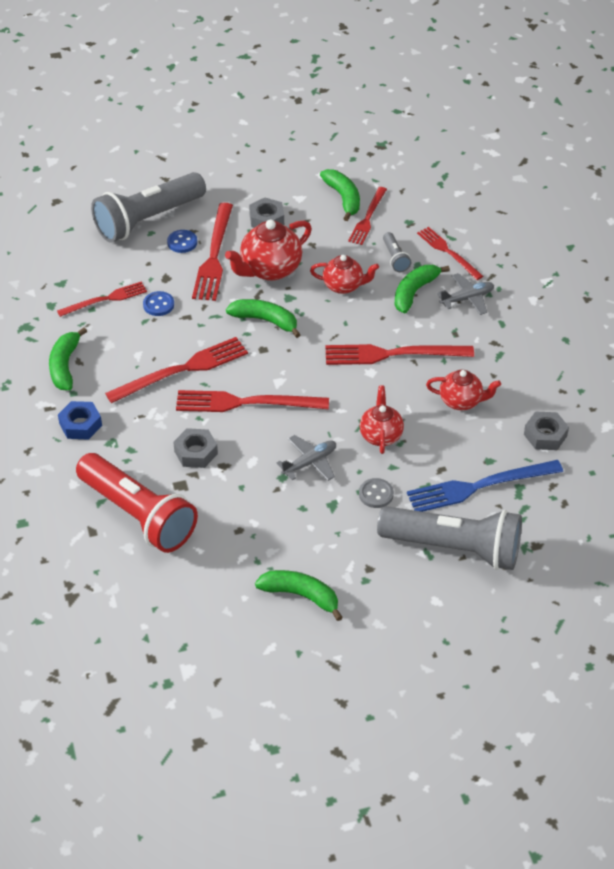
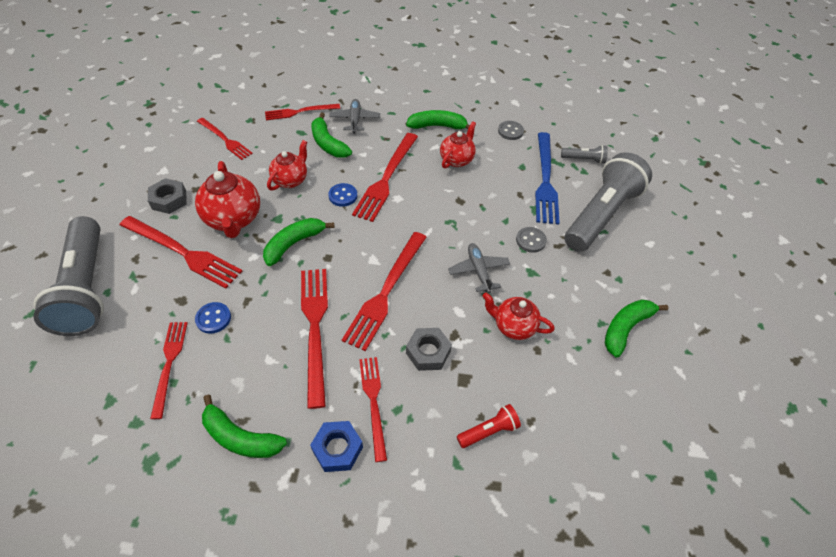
camera: 70 degrees left, 5 degrees up
red flashlight [76,453,198,553] -> red flashlight [457,404,521,448], size x0.42
blue button [167,230,197,253] -> blue button moved to [328,183,357,207]
green banana [320,169,360,221] -> green banana moved to [406,110,470,129]
red teapot [360,386,404,454] -> red teapot moved to [483,292,555,340]
grey flashlight [383,232,411,272] -> grey flashlight moved to [561,145,608,164]
grey nut [524,411,569,450] -> grey button [498,121,524,140]
none -> red fork [359,357,387,462]

